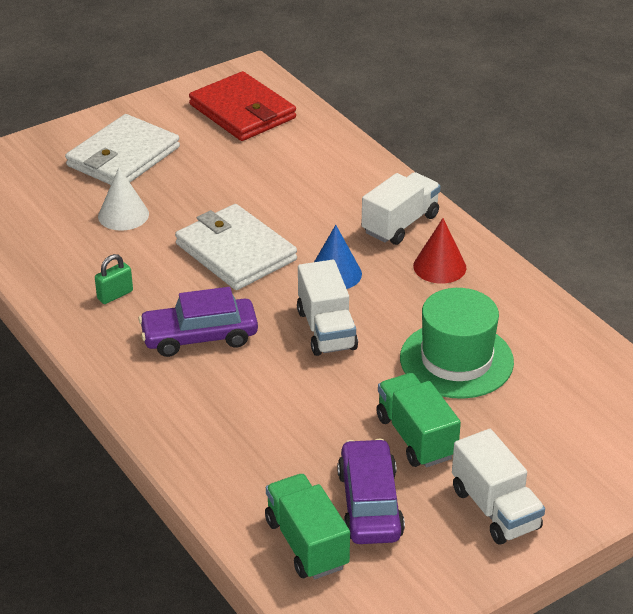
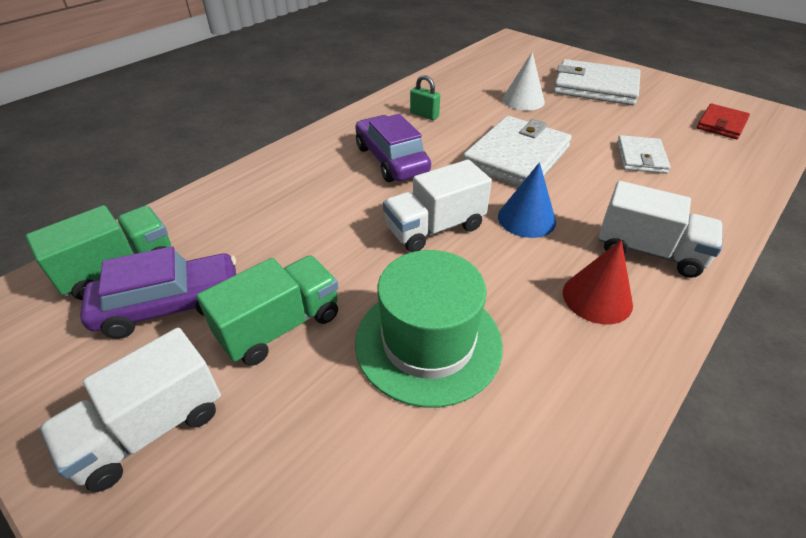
camera: 75 degrees right, 5 degrees up
red wallet [189,71,296,141] -> red wallet [697,104,750,139], size x0.56
none -> white wallet [617,135,671,174]

